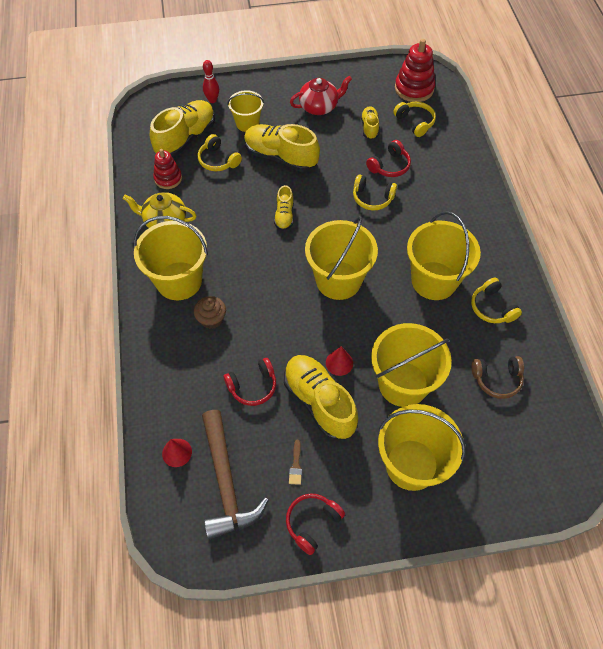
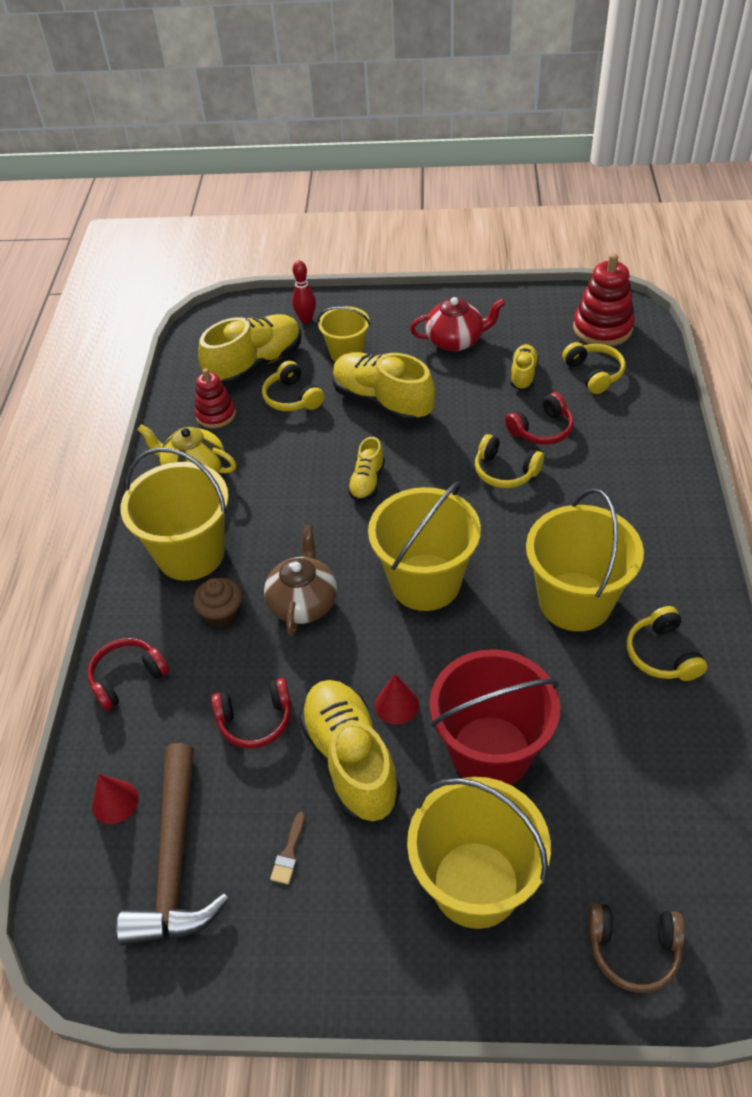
camera: 15 degrees right, 10 degrees down
red headphones [286,493,345,555] -> red headphones moved to [87,638,169,711]
yellow bucket [371,323,452,407] -> red bucket [430,649,560,785]
brown headphones [472,356,524,399] -> brown headphones moved to [588,903,685,993]
none -> brown teapot [264,525,337,636]

